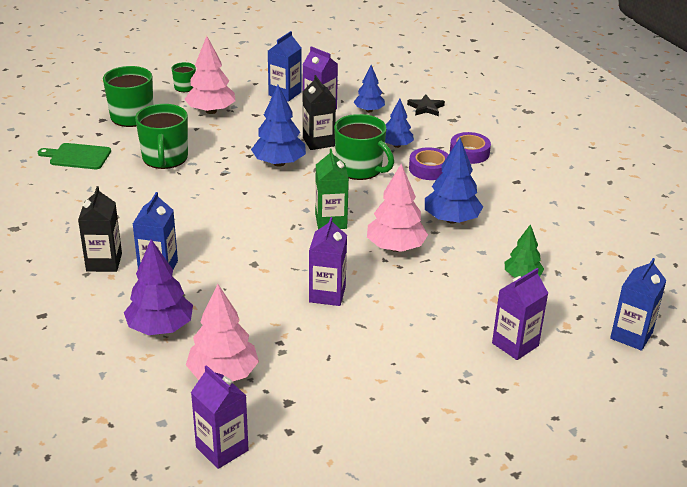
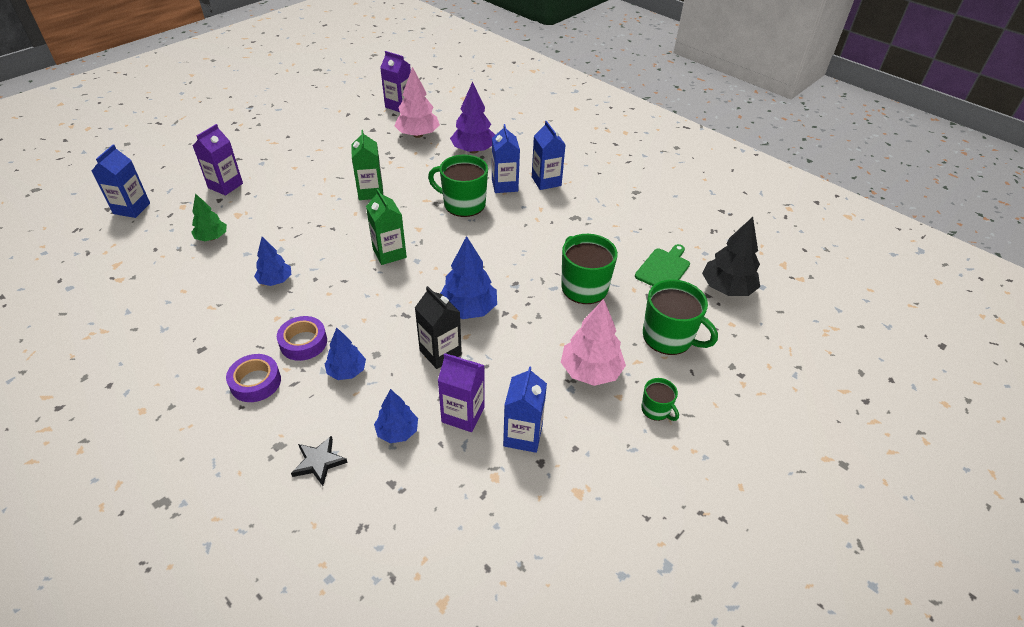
camera: 160 degrees right, 10 degrees up
green cutting board [38,143,111,169] -> green cutting board turned 45 degrees counterclockwise [635,244,690,286]
black carton [78,186,122,272] -> blue carton [532,121,566,190]
purple carton [309,217,347,306] -> green carton [351,130,383,200]
green mug [334,114,394,180] -> green mug moved to [428,155,488,217]
pink tree [367,164,428,252] -> none
blue tree [425,138,483,224] -> blue tree [254,237,291,286], size x0.63
none -> black tree [702,217,760,296]

